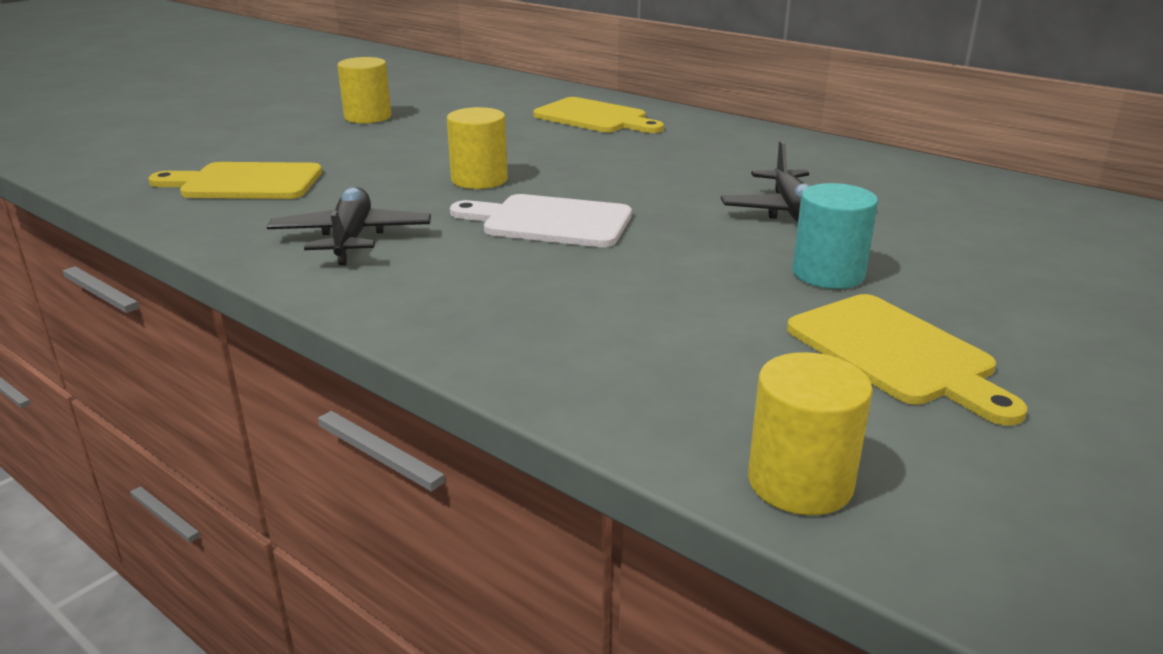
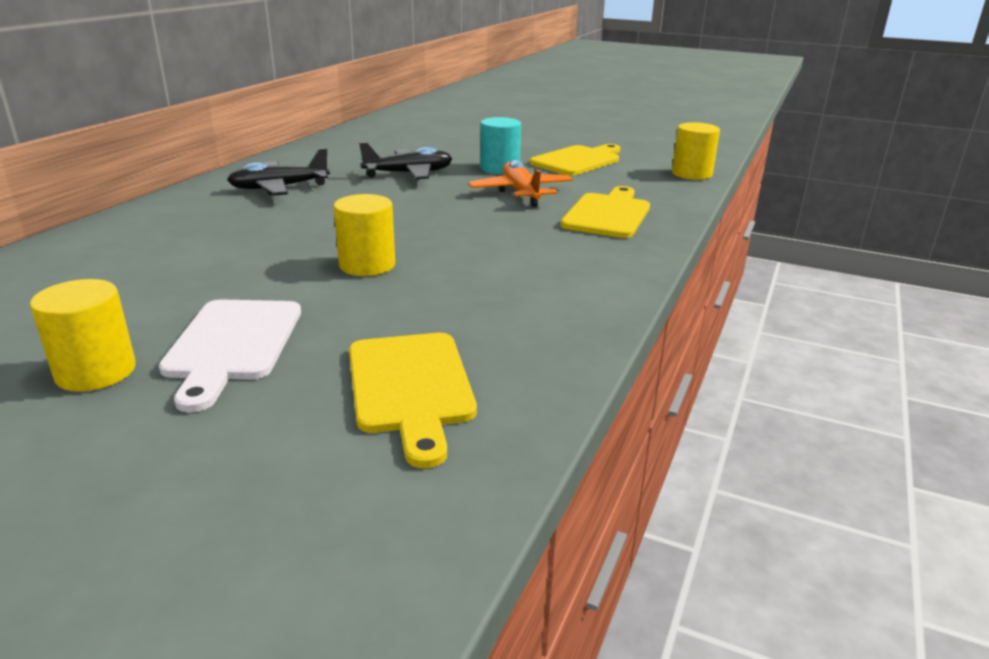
camera: 105 degrees left, 0 degrees up
black plane [267,187,431,265] -> black plane moved to [227,148,330,196]
white cutting board [450,194,632,247] -> white cutting board moved to [159,299,301,412]
yellow cutting board [533,97,664,133] -> yellow cutting board moved to [561,186,650,238]
none -> orange plane [469,160,573,207]

